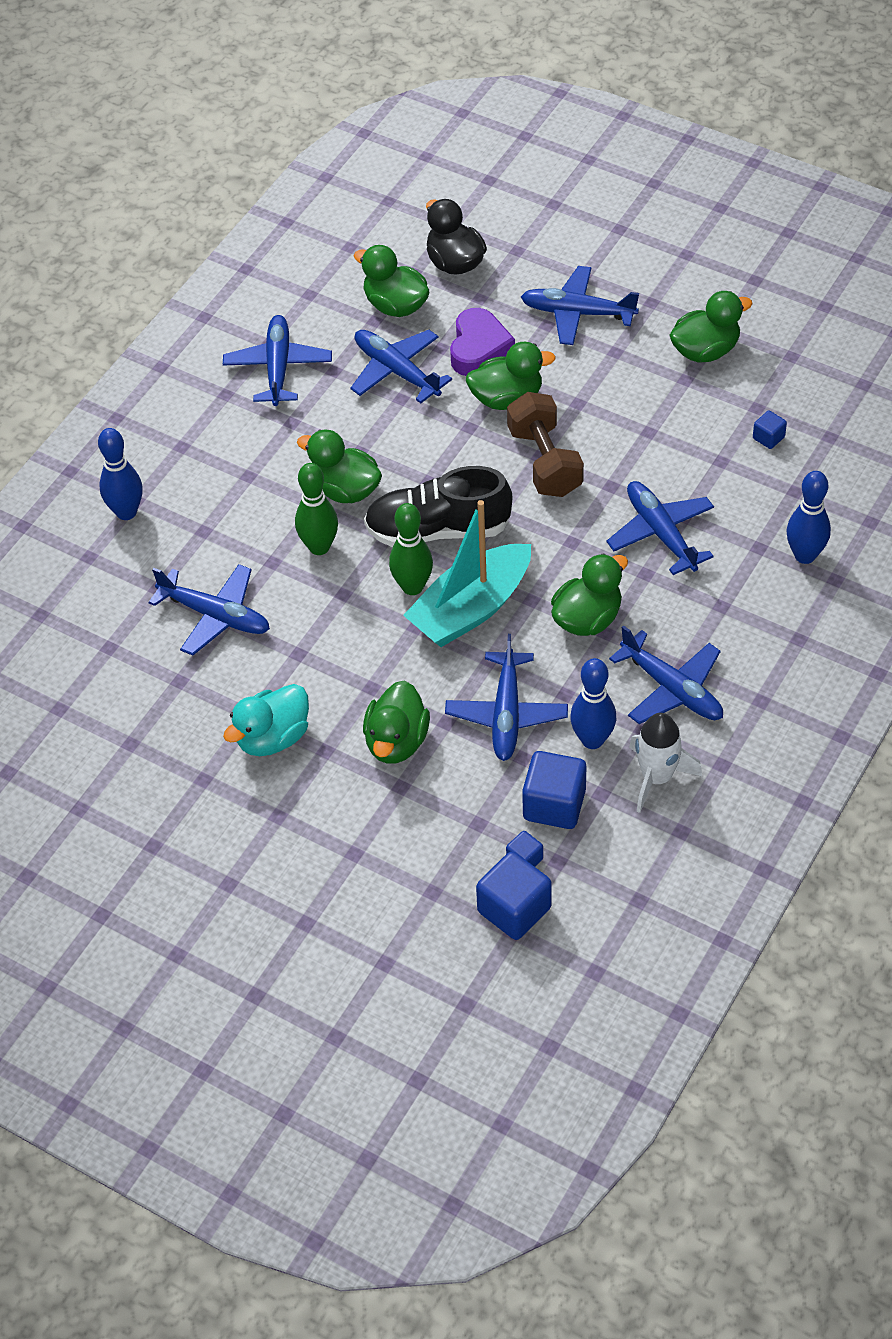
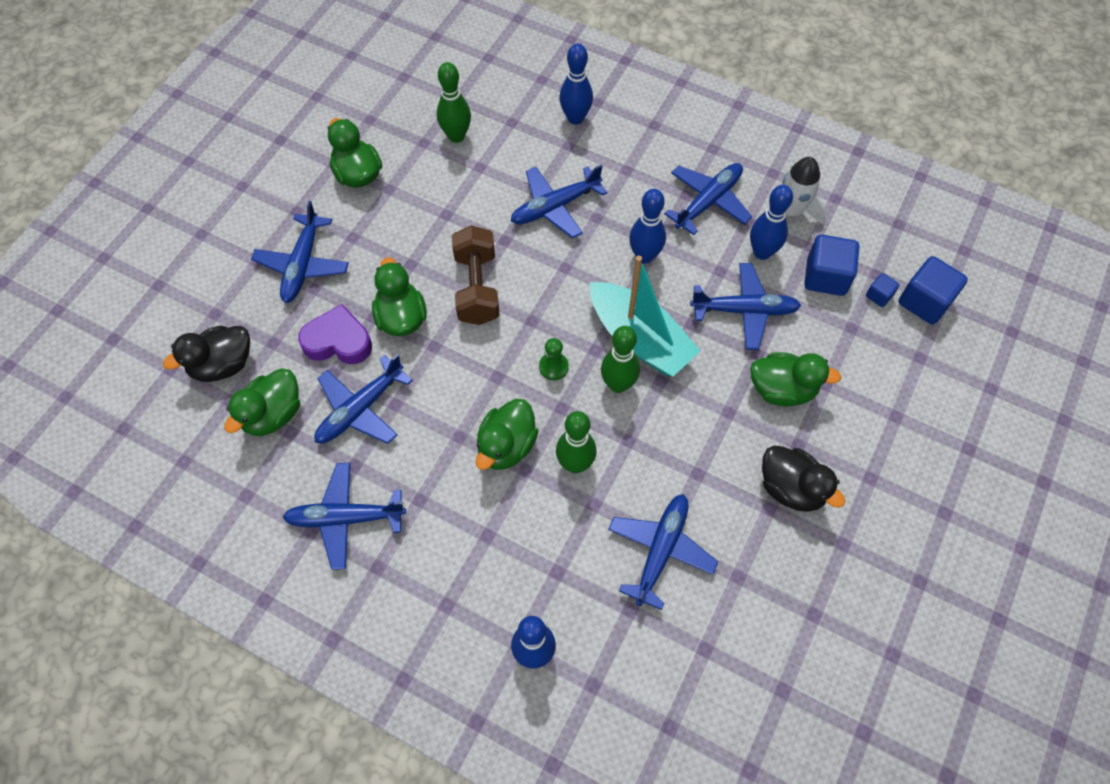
camera: 95 degrees left, 10 degrees up
turquoise duck [223,684,309,756] -> black duck [762,446,845,512]
black shoe [364,466,513,547] -> green pawn [539,338,569,380]
brown dumbbell [507,392,584,497] -> brown dumbbell turned 75 degrees counterclockwise [452,225,500,325]
green duck [551,553,628,636] -> blue bowling pin [629,189,666,264]
blue cube [753,411,787,449] -> green bowling pin [437,62,471,143]

